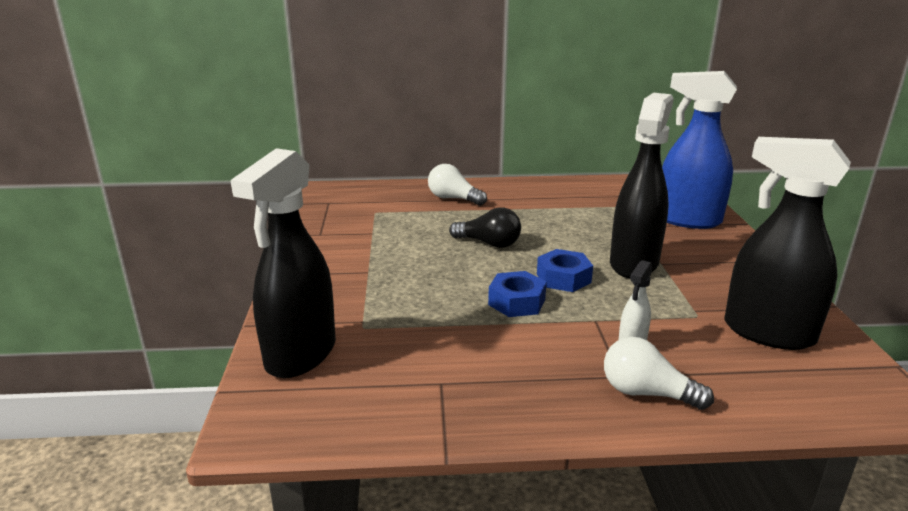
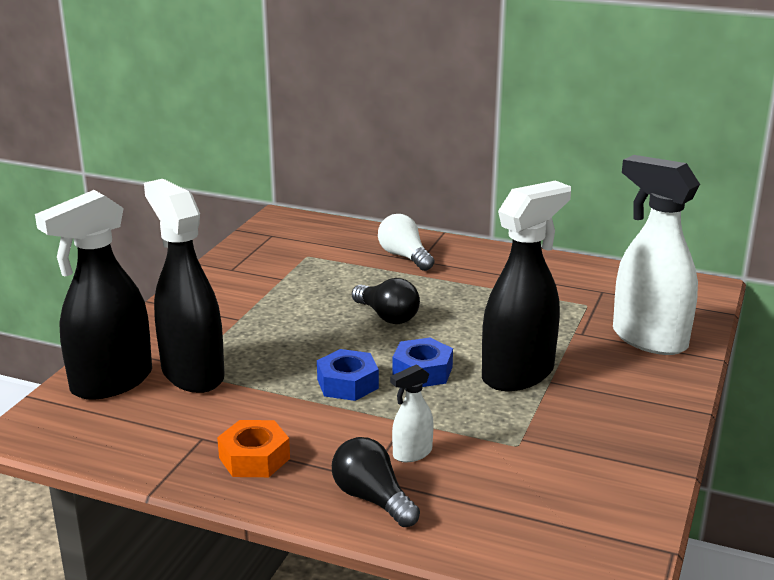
camera: 25 degrees right, 0 degrees up
white light bulb [604,337,714,410] -> black light bulb [332,437,420,527]
blue spray bottle [662,71,737,229] -> white spray bottle [613,155,700,355]
black spray bottle [724,137,851,350] -> black spray bottle moved to [144,179,225,393]
none -> orange nut [217,420,290,477]

